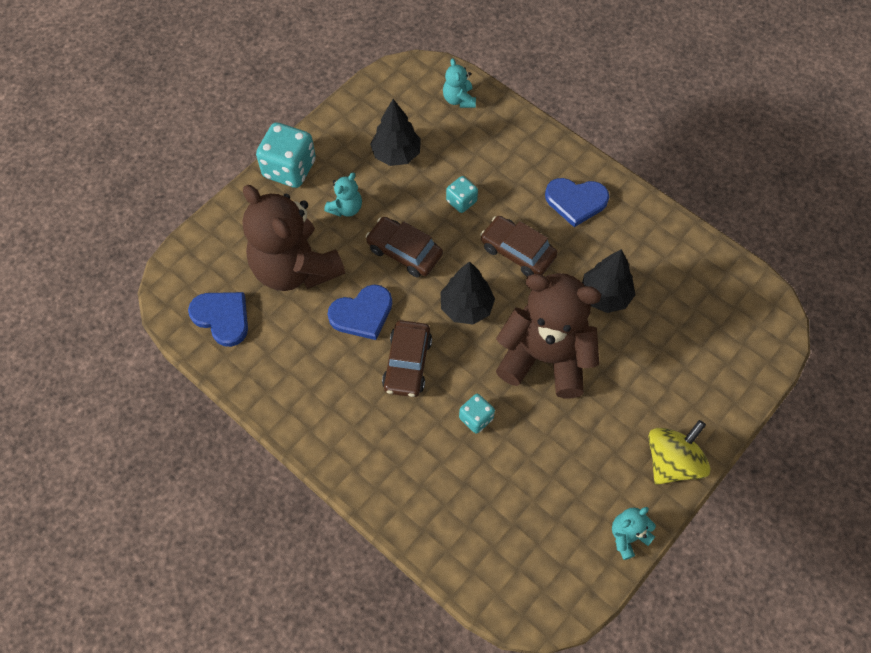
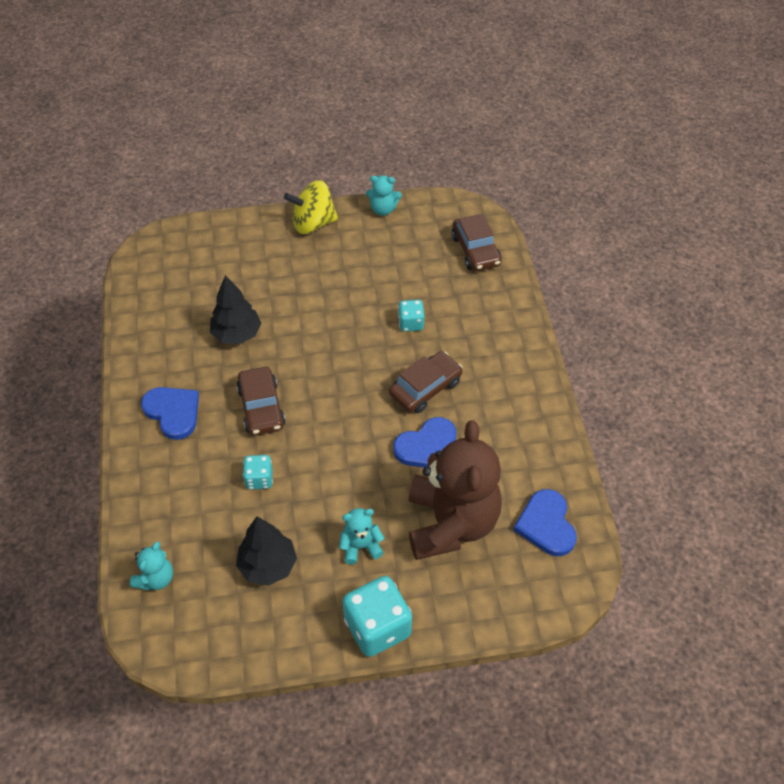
camera: 140 degrees left, 10 degrees down
blue heart [327,285,392,340] -> blue heart turned 135 degrees clockwise [393,417,456,468]
brown car [366,217,443,278] -> brown car moved to [452,214,502,271]
black tree [440,261,495,325] -> none
brown teddy bear [496,273,601,398] -> none

